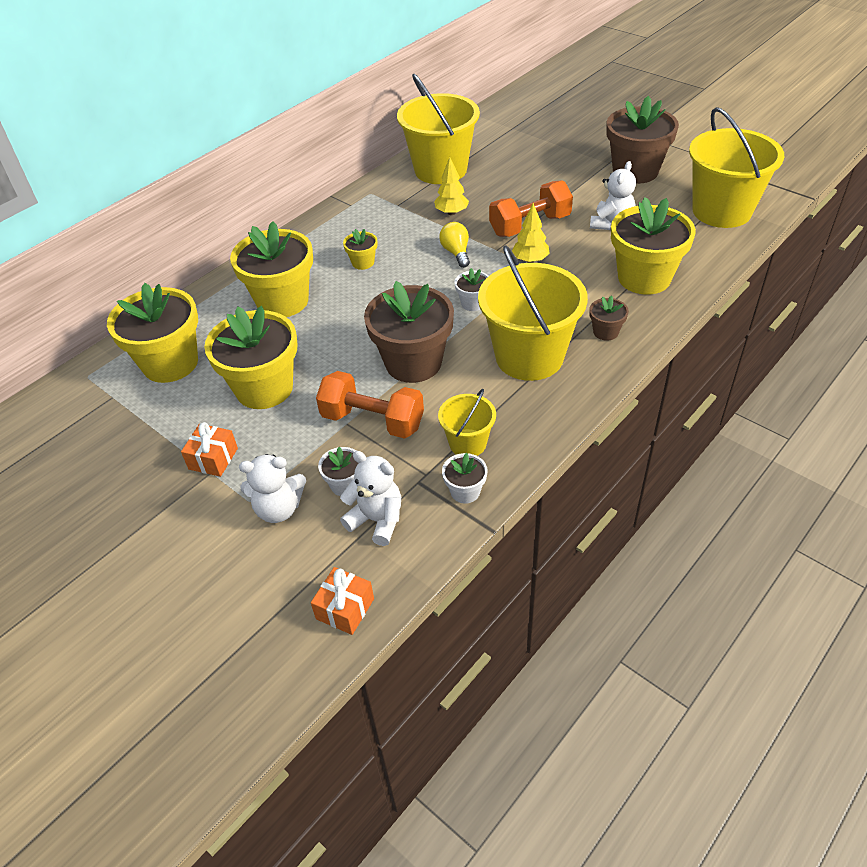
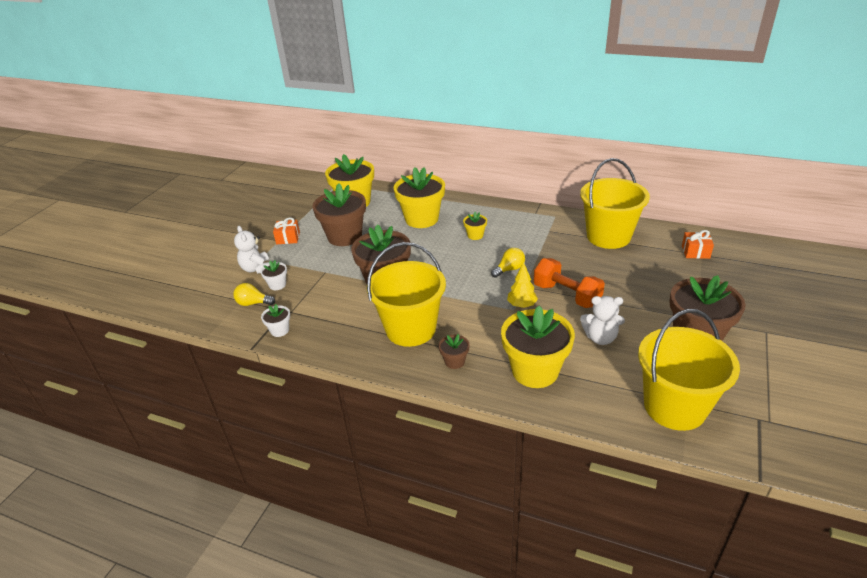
camera: 70 degrees right, 10 degrees down
yellow flower pot [204,306,298,409] -> brown flower pot [312,183,366,246]
orange gift [311,567,374,635] -> orange gift moved to [682,230,714,259]
orange dumbbell [316,371,424,439] -> none
white teddy bear [340,451,401,546] -> yellow light bulb [233,283,276,306]
yellow tree [434,157,469,215] -> none
yellow bucket [438,389,496,456] -> none
white flower pot [455,268,489,311] -> none

